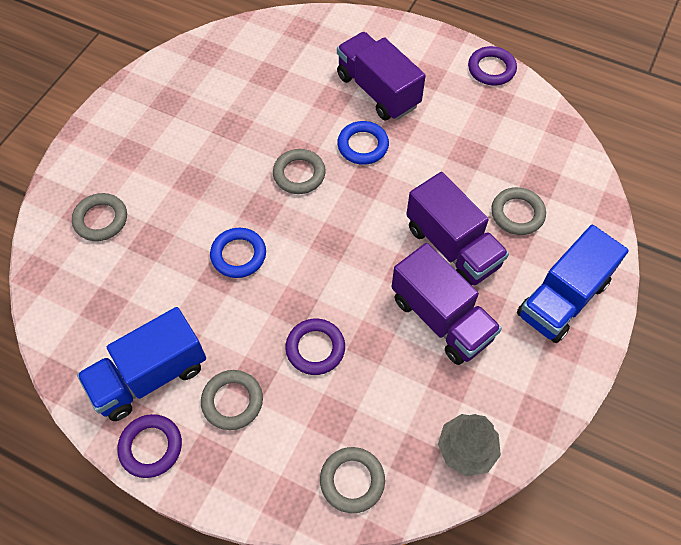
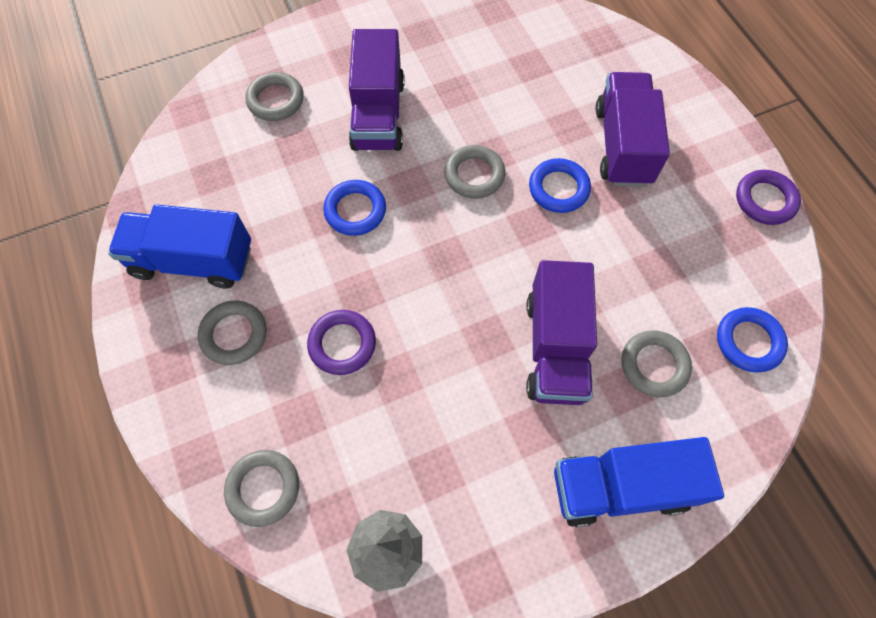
camera: 40 degrees right, 5 degrees up
purple ring [117,414,182,478] -> none
purple truck [391,243,502,365] -> purple truck moved to [349,29,405,151]
none -> blue ring [717,307,788,372]

